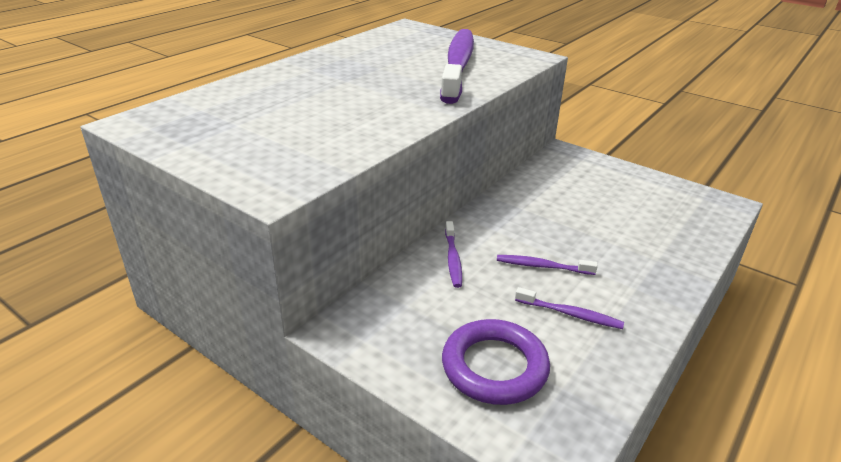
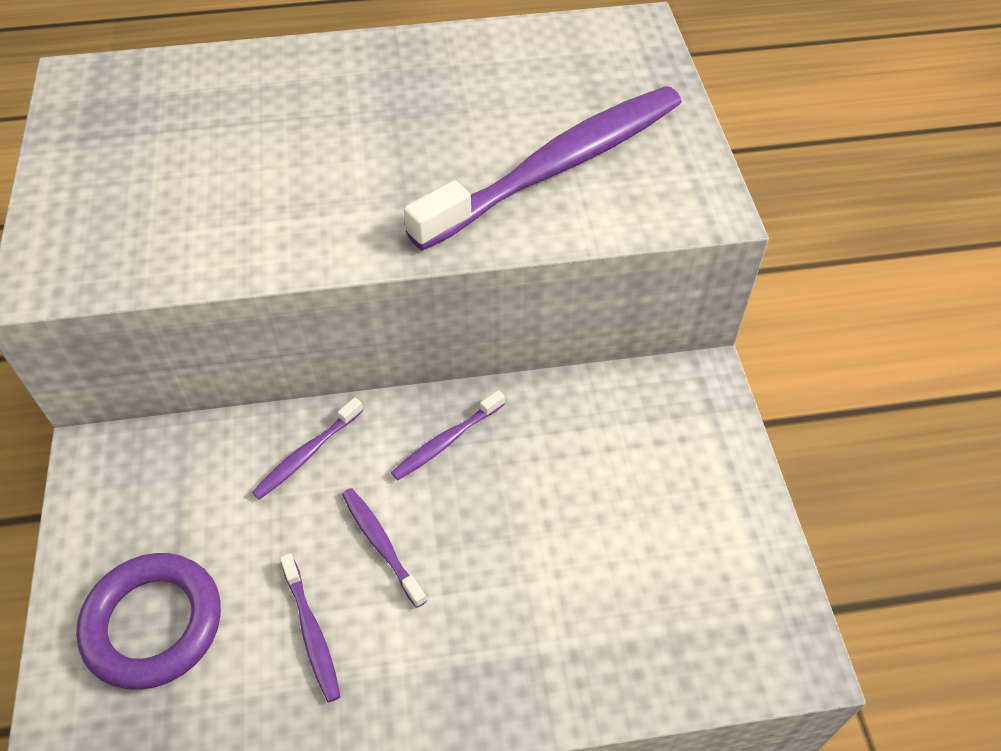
camera: 45 degrees right, 20 degrees up
none -> purple toothbrush [391,390,505,481]

